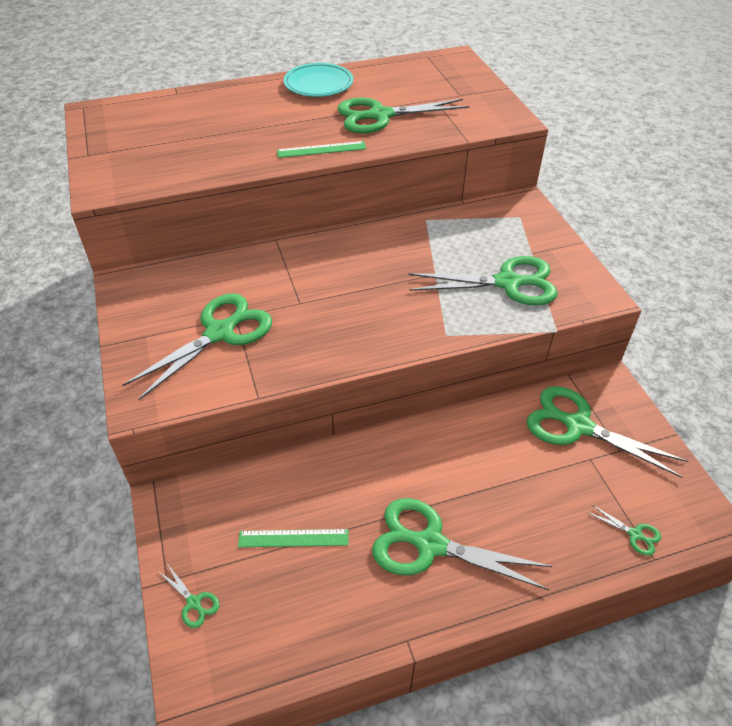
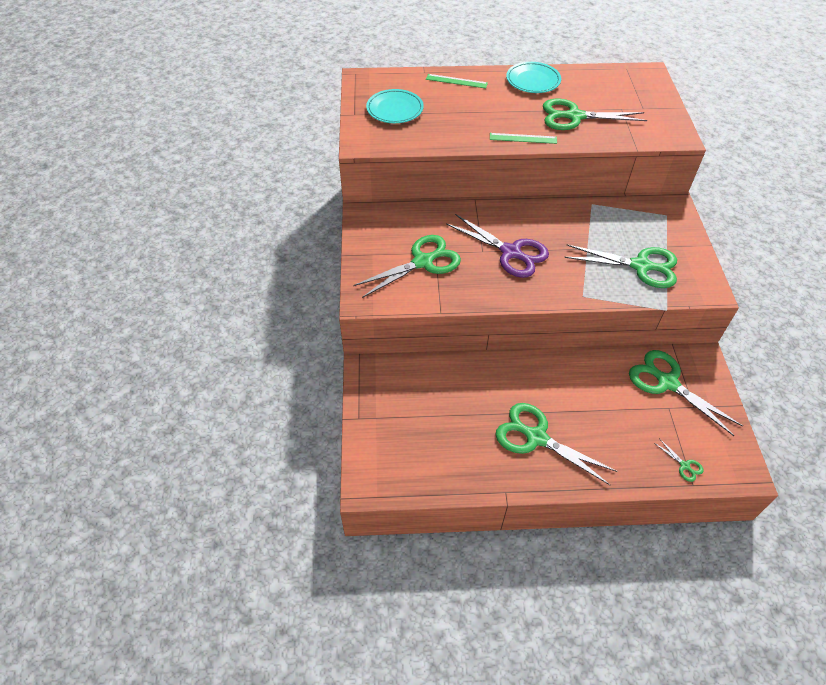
camera: 15 degrees right, 5 degrees up
green scissors [159,565,220,628] -> none
green ruler [238,529,349,547] -> green ruler moved to [426,74,488,88]
none -> turquoise plate [366,89,424,123]
none -> purple scissors [446,214,549,278]

